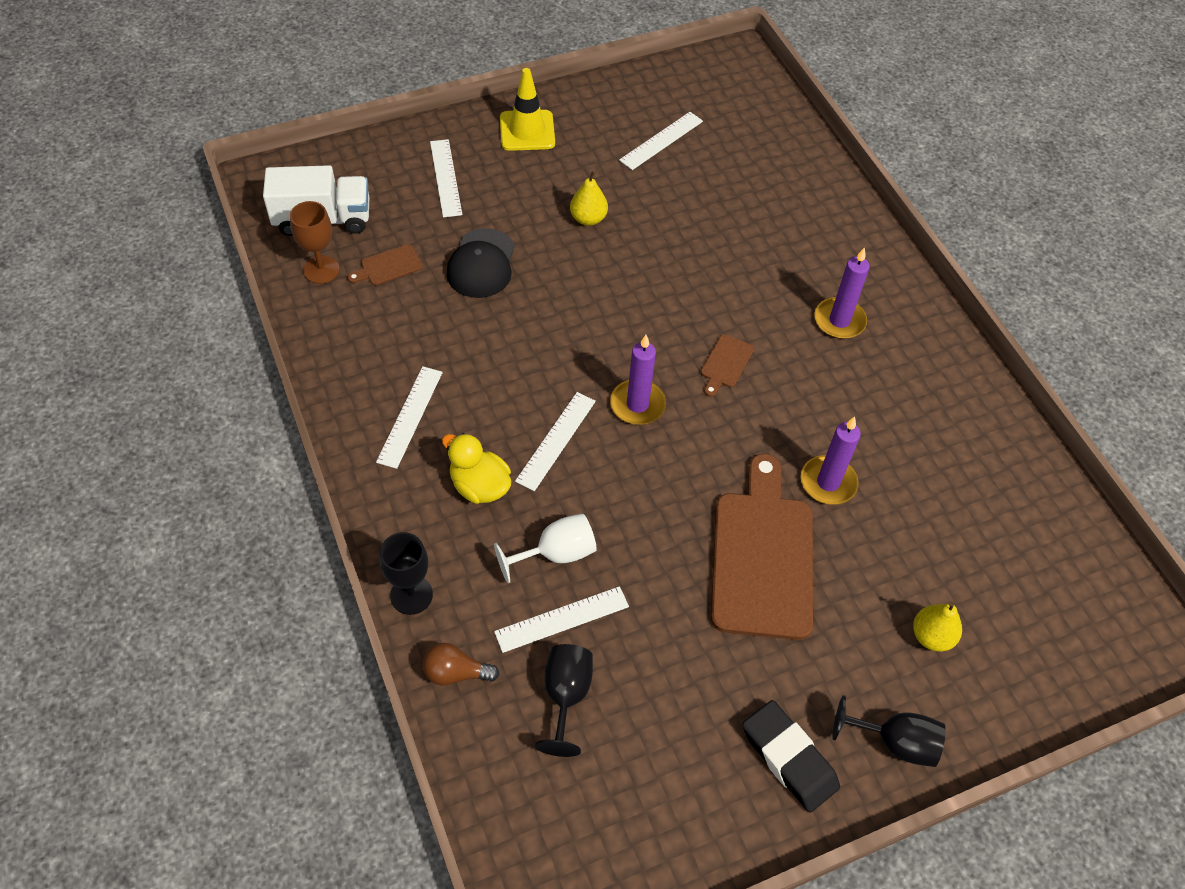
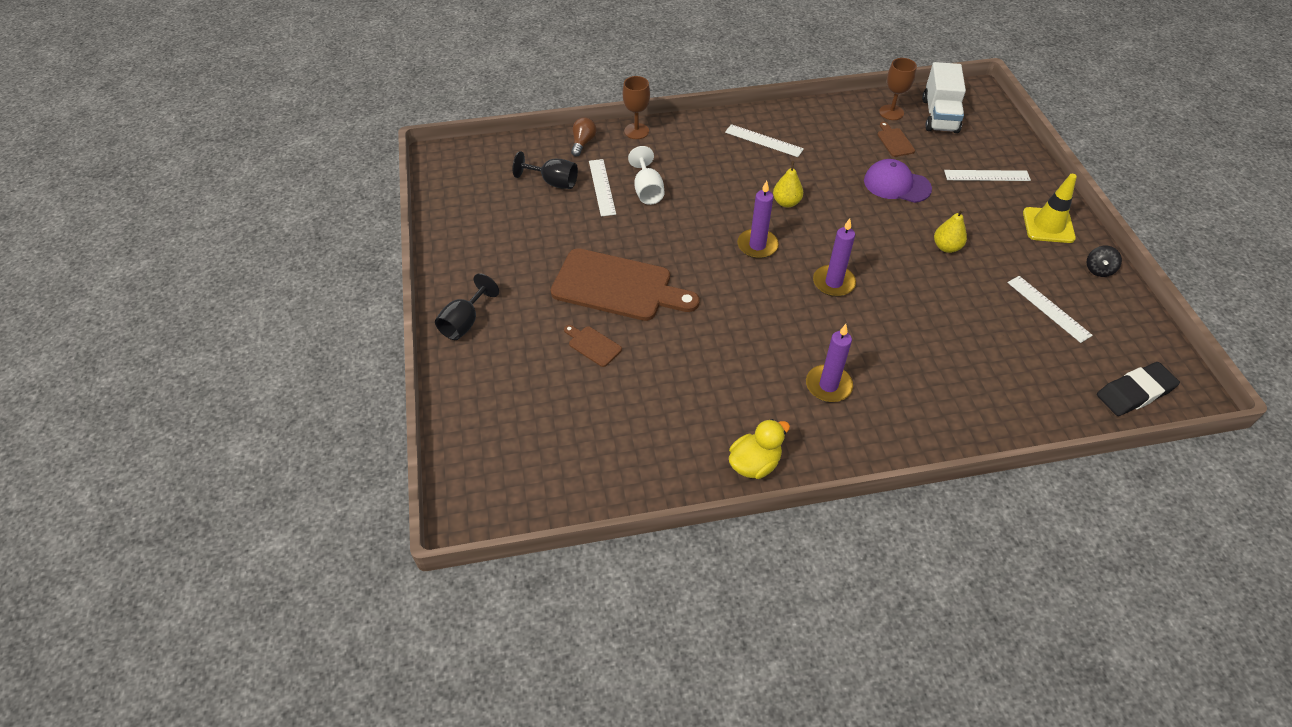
camera: 105 degrees right, 5 degrees down
black goblet [380,532,433,615] -> brown goblet [623,76,650,139]
yellow duck [442,433,511,504] -> yellow duck moved to [729,419,790,479]
black cap [446,228,515,298] -> purple cap [864,159,932,203]
white ruler [515,392,596,491] -> none
brown cutting board [701,334,754,397] -> brown cutting board moved to [564,325,622,367]
black eraser [742,700,840,813] -> black eraser moved to [1097,362,1180,416]
purple candle [801,416,861,505] -> purple candle moved to [813,218,856,297]
yellow pear [913,601,962,652] -> yellow pear moved to [773,161,803,207]
none -> black spinning top [1087,246,1122,277]

